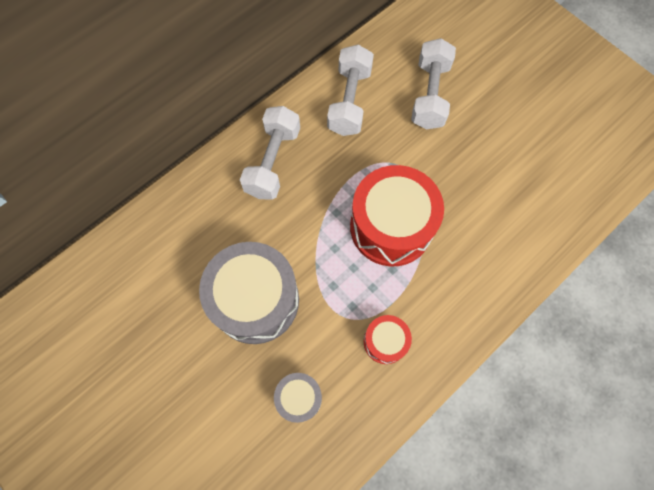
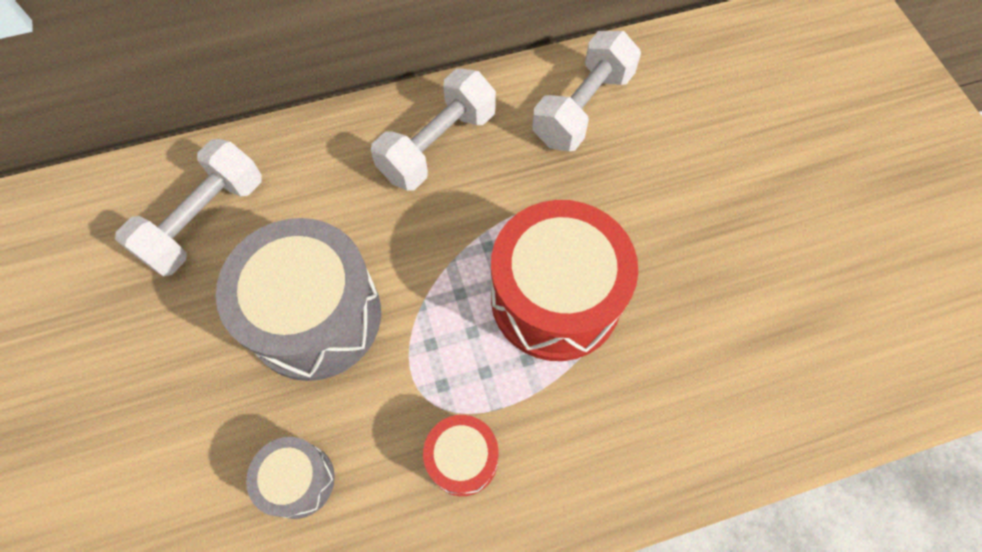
camera: 25 degrees right, 5 degrees down
white dumbbell [411,38,456,129] -> white dumbbell moved to [115,139,262,276]

